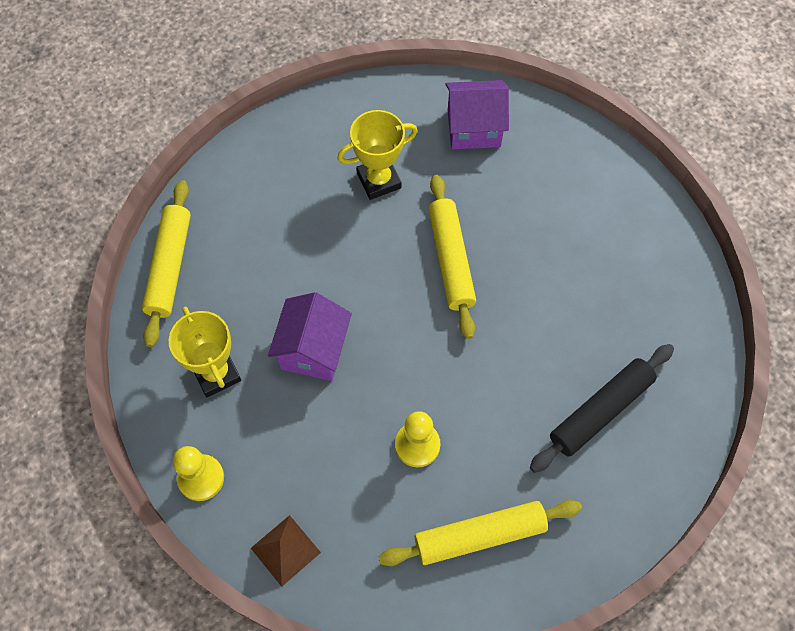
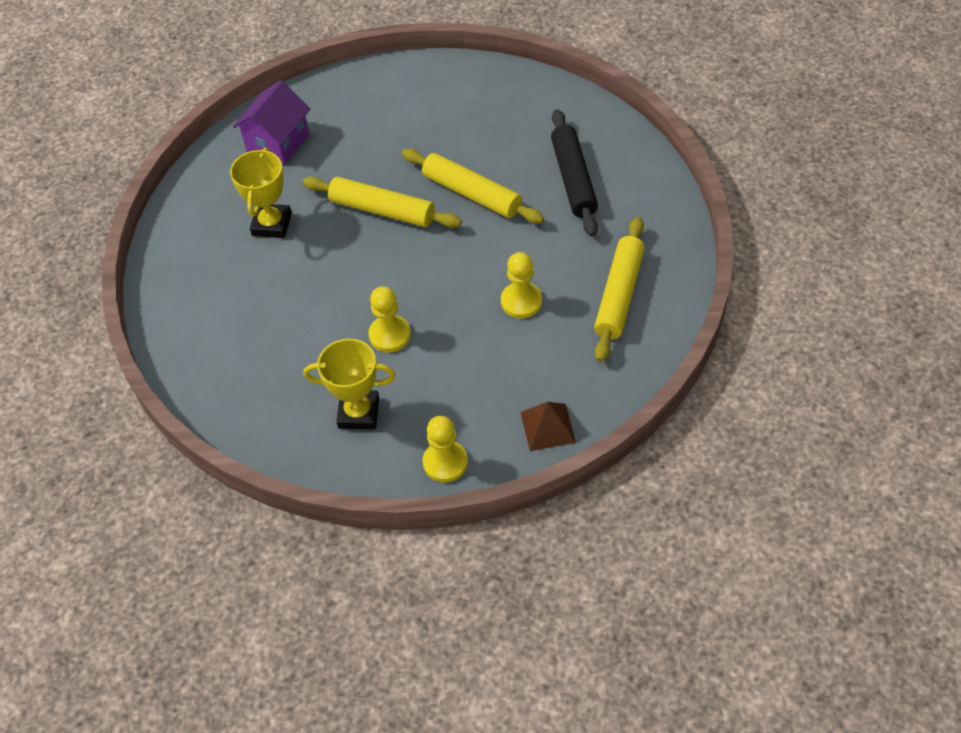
camera: 55 degrees left, 10 degrees down
yellow rolling pin [142,180,191,347] -> yellow rolling pin moved to [402,148,544,224]
purple house [268,292,352,381] -> yellow pawn [368,286,411,352]

